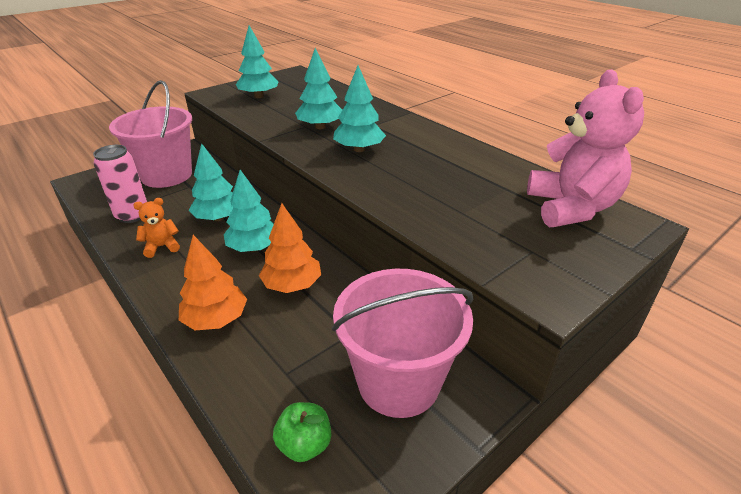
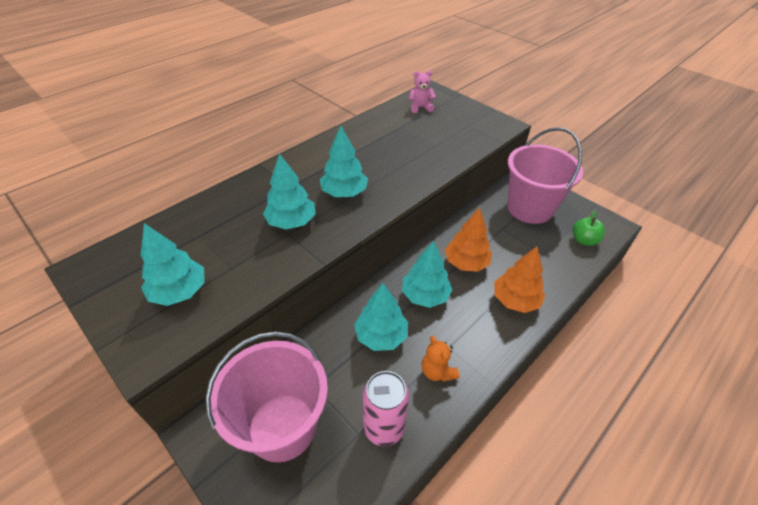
camera: 95 degrees left, 10 degrees up
pink teddy bear [527,70,644,227] -> pink teddy bear [409,71,436,113], size x0.47

